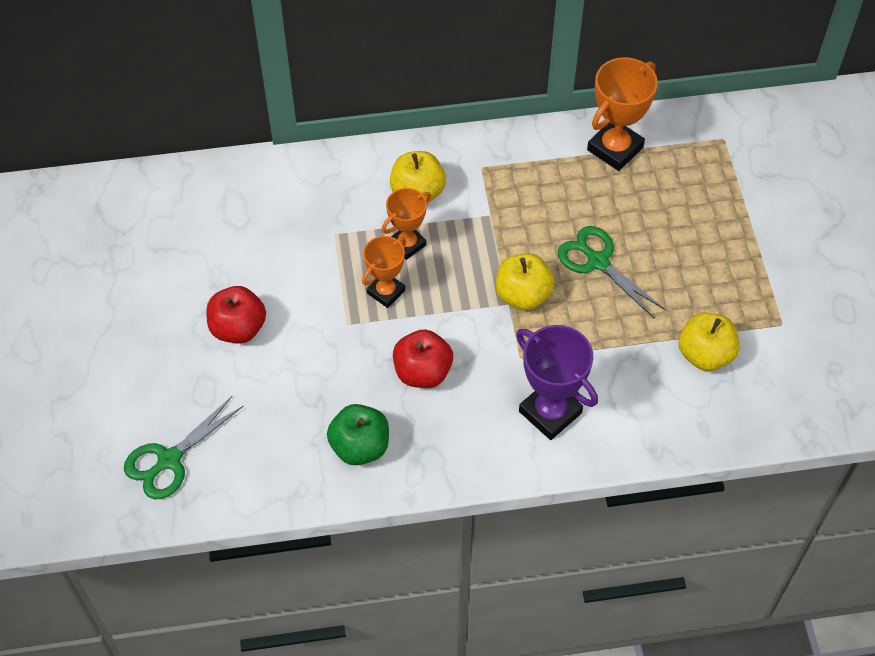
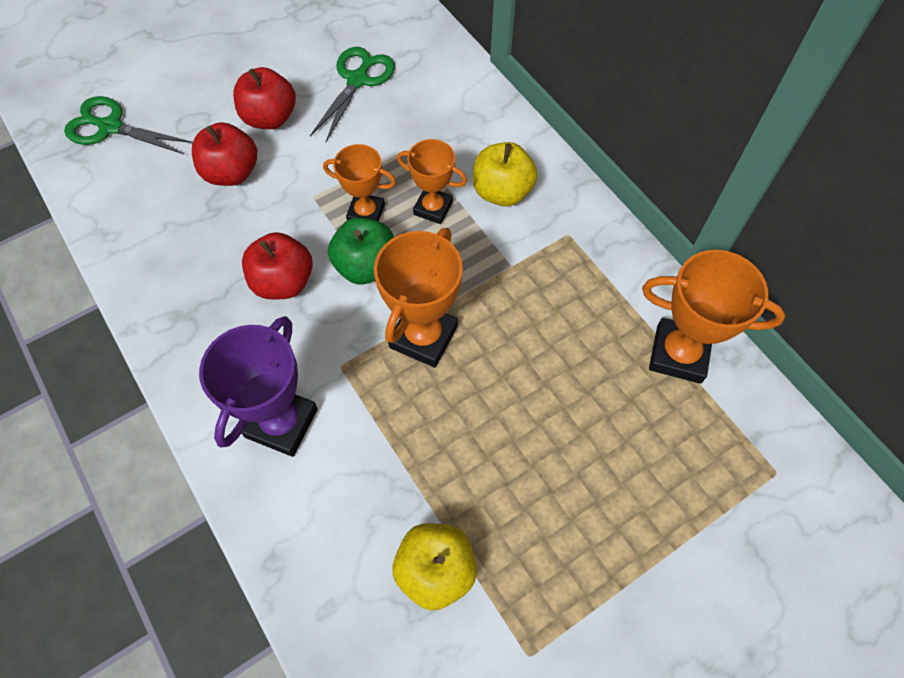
camera: 65 degrees right, 5 degrees up
green apple [327,404,389,465] -> green apple moved to [328,218,394,284]
yellow apple [496,253,554,310] -> orange trophy [374,228,463,368]
green scissors [558,226,666,318] -> green scissors moved to [310,47,395,142]
none -> red apple [192,122,257,186]

